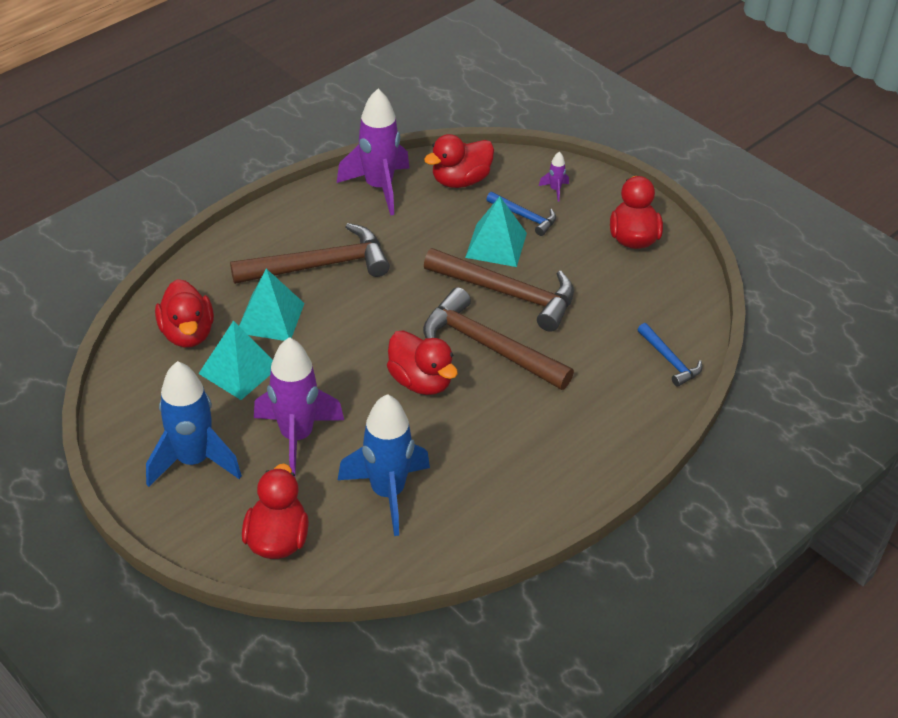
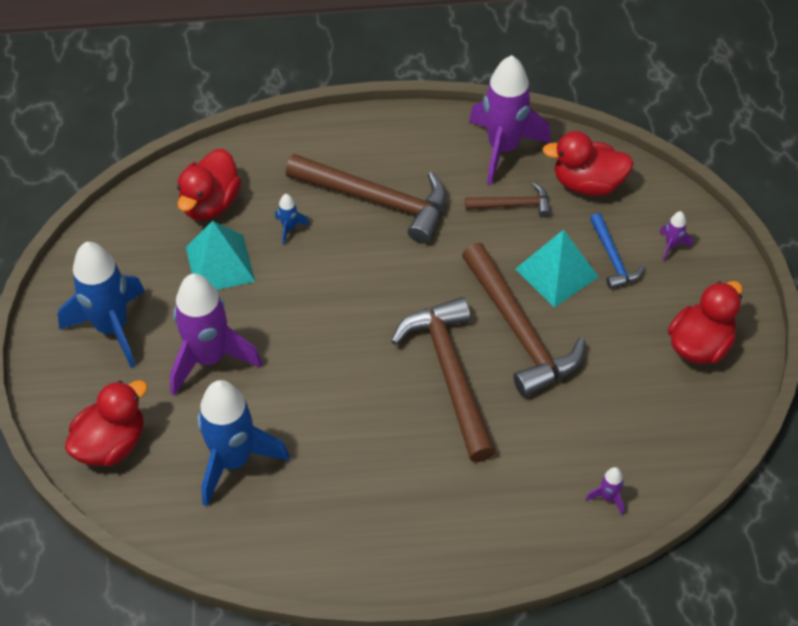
camera: 40 degrees right, 10 degrees up
turquoise pyramid [239,269,305,341] -> blue rocket [275,194,309,245]
red duck [387,330,458,395] -> none
blue hammer [637,323,702,387] -> purple rocket [586,467,625,515]
none -> brown hammer [465,182,551,217]

